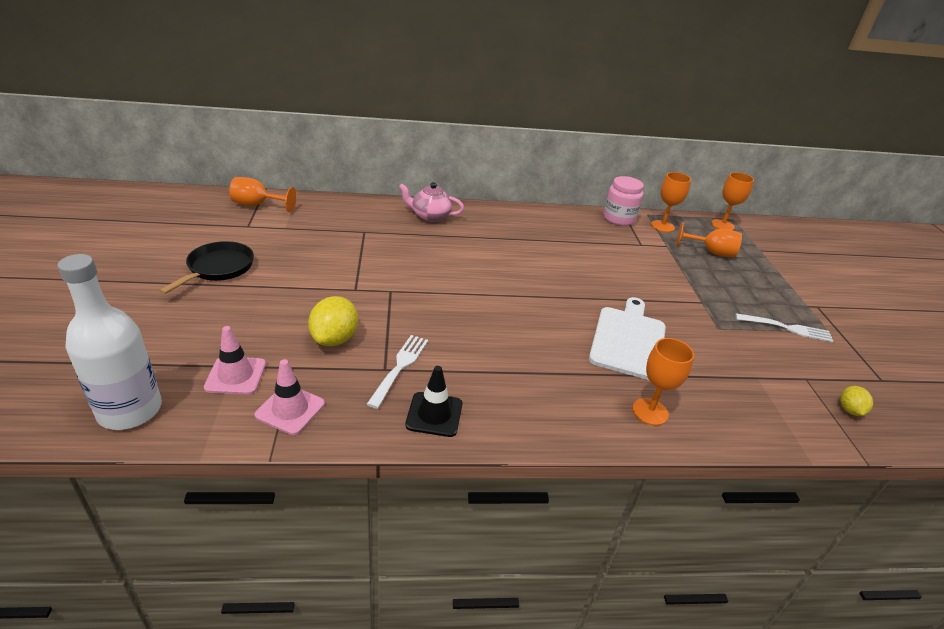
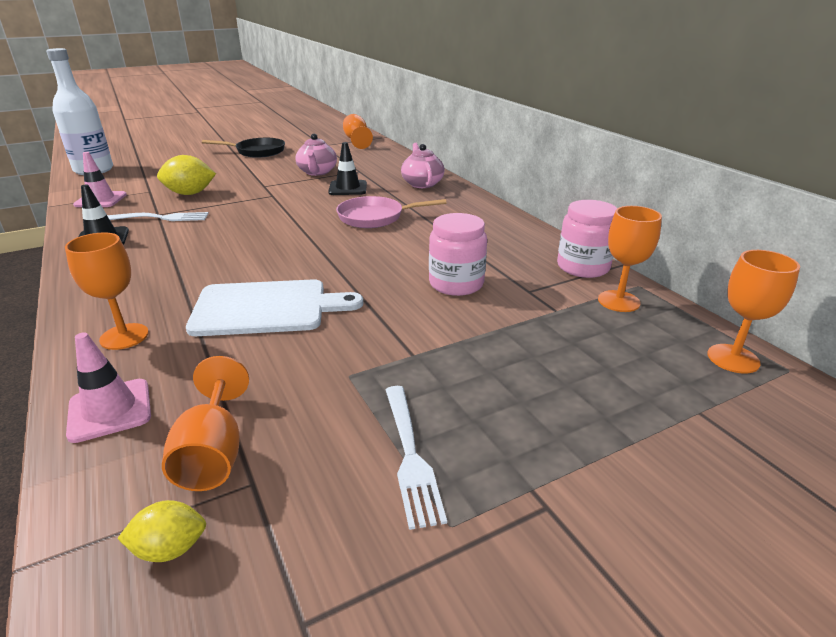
camera: 70 degrees right, 5 degrees down
pink traffic cone [204,326,266,395] -> pink traffic cone moved to [66,332,151,443]
orange goblet [676,222,742,258] -> orange goblet moved to [162,356,249,491]
none -> pink teapot [295,134,337,176]
none -> black traffic cone [328,142,367,195]
none -> pink pan [336,196,446,228]
none -> pink jar [429,213,487,296]

